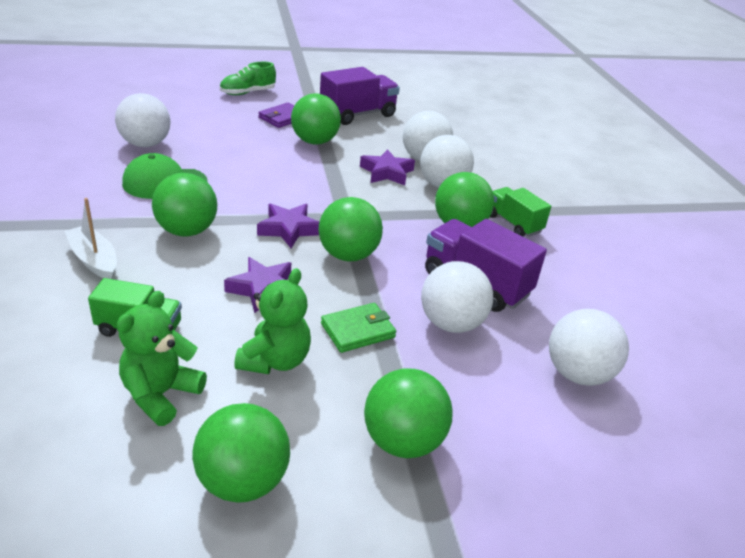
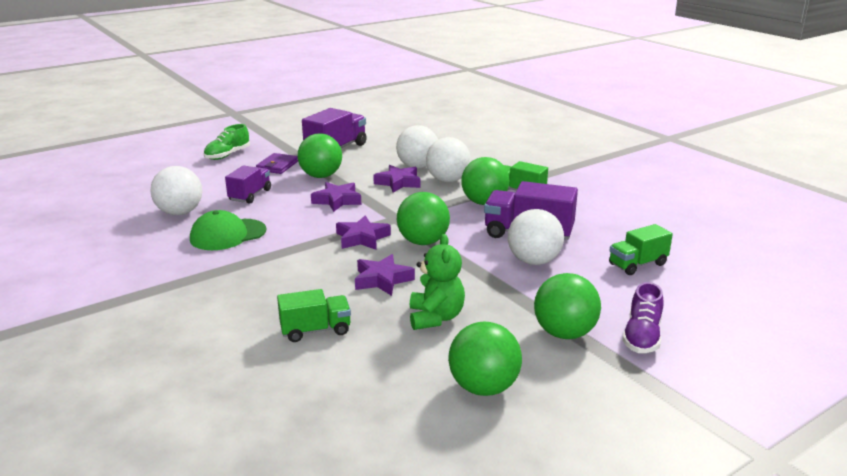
camera: 20 degrees left, 10 degrees down
white boat [64,198,117,279] -> none
green teddy bear [117,291,207,426] -> none
green ball [152,173,217,237] -> none
green wallet [321,303,396,353] -> none
white ball [549,309,629,386] -> green truck [609,224,673,275]
none -> purple truck [225,166,271,204]
none -> purple star [311,182,361,212]
none -> purple shoe [622,282,664,353]

